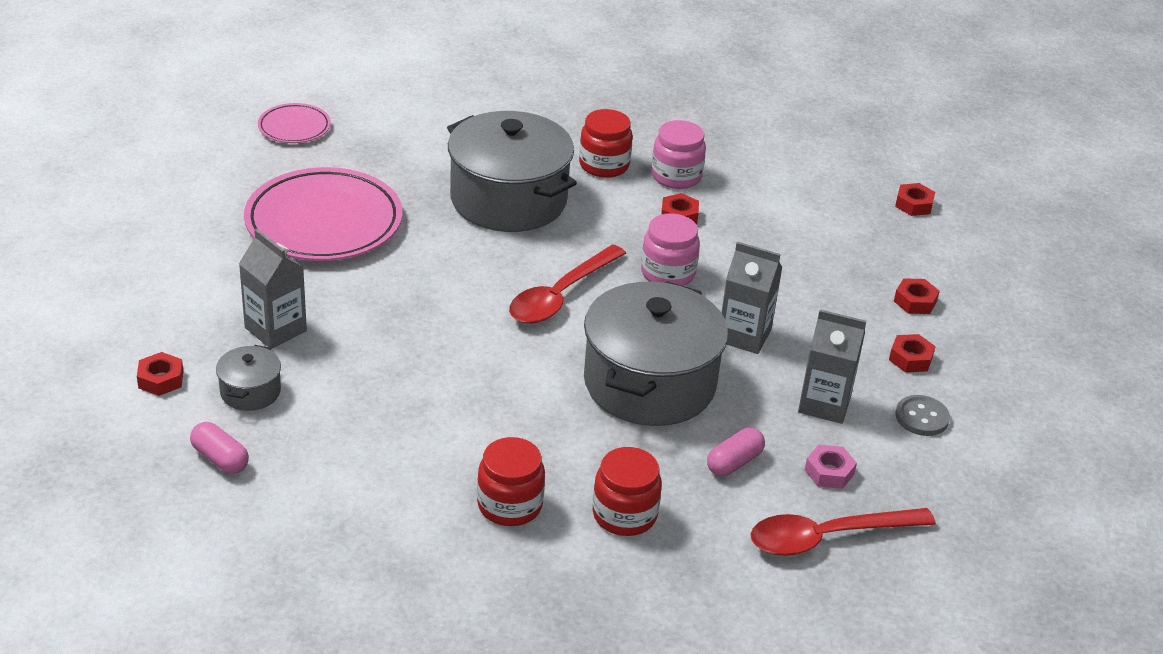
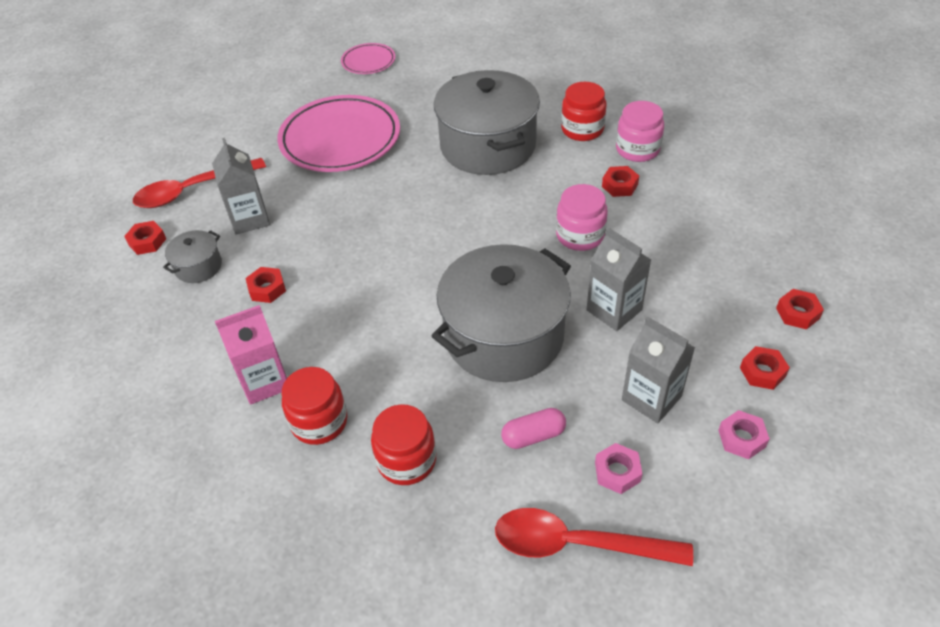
camera: 30 degrees right, 10 degrees up
pink capsule [190,422,249,474] -> none
red spoon [509,244,626,324] -> red spoon moved to [133,158,266,208]
red nut [895,183,935,216] -> red nut moved to [245,267,286,303]
grey button [895,395,950,436] -> pink nut [718,410,770,459]
none -> pink carton [215,305,287,405]

